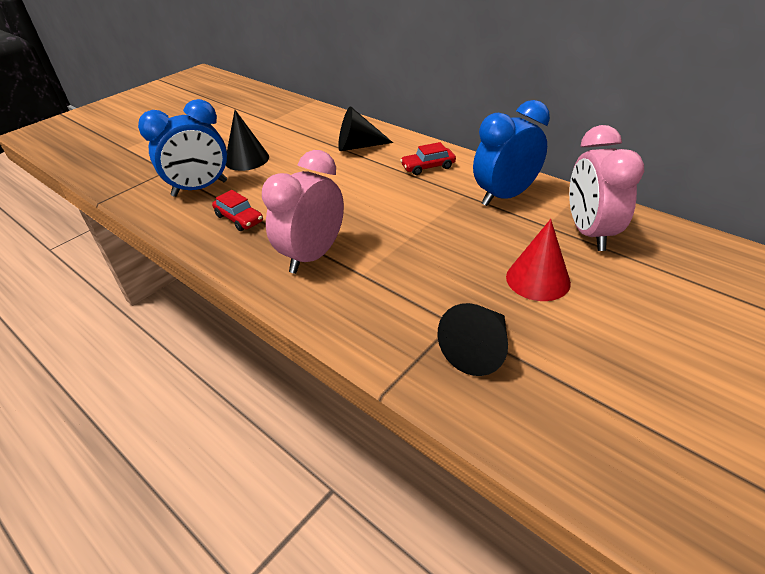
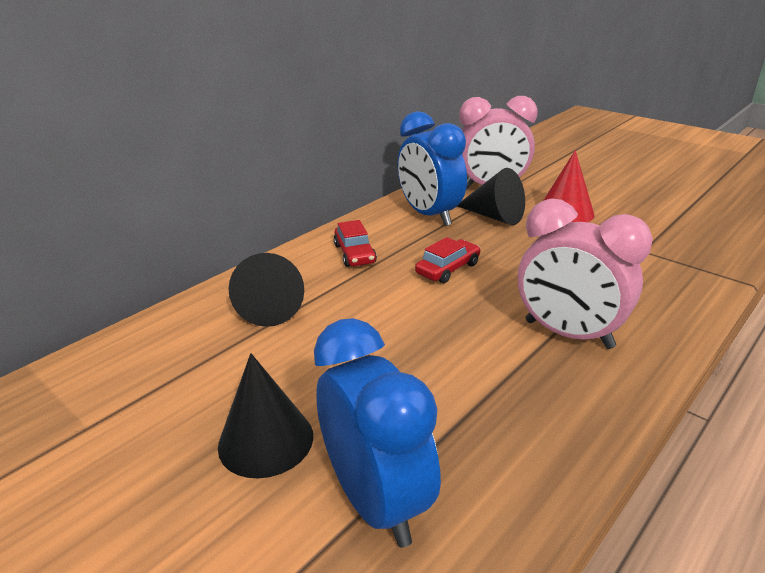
camera: 90 degrees left, 10 degrees down
red car [212,190,263,231] -> red car moved to [415,237,481,283]
black cone [438,303,508,376] -> black cone moved to [457,168,525,225]

